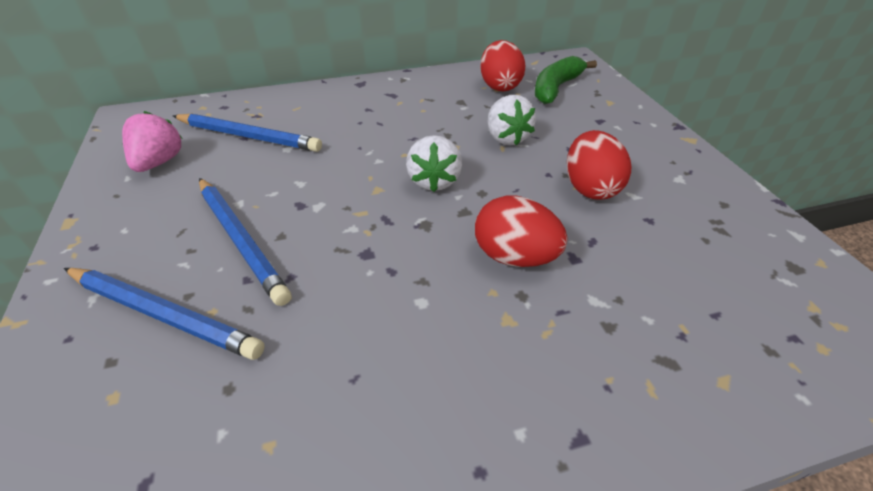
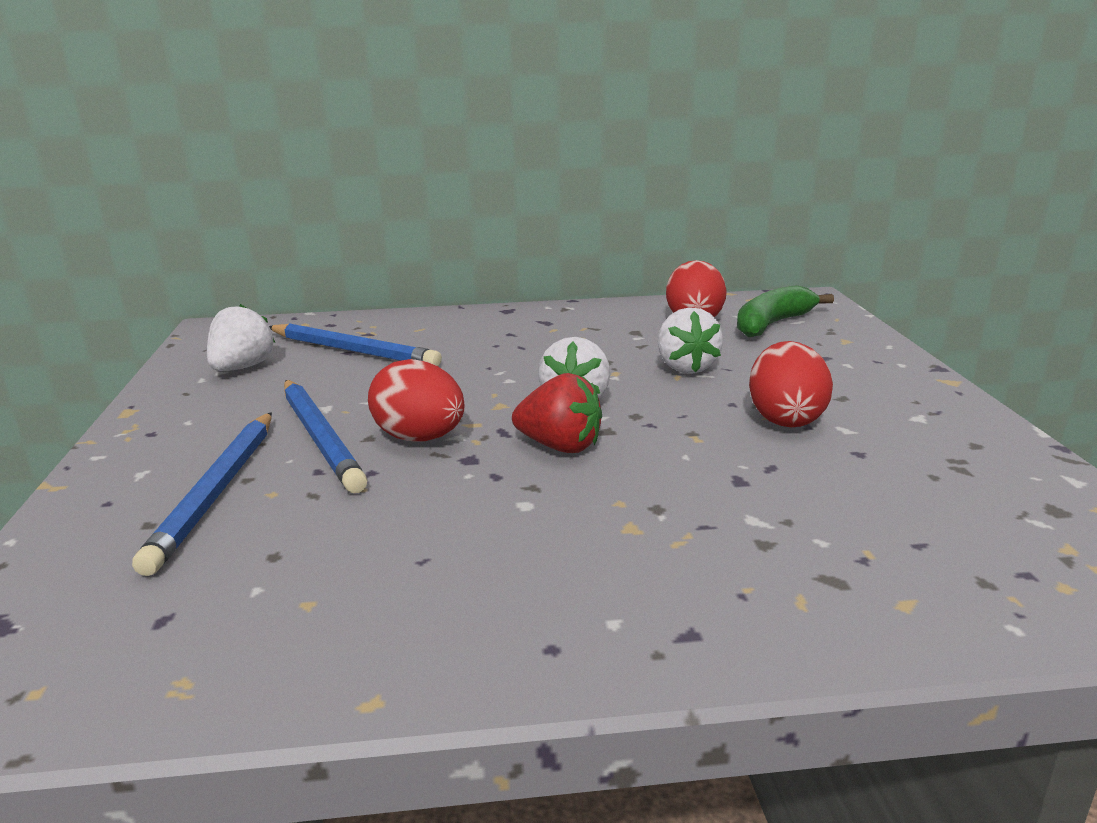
camera: 10 degrees right, 20 degrees down
blue pencil [64,268,265,360] -> blue pencil turned 60 degrees clockwise [132,412,272,576]
pink strawberry [122,111,183,172] -> white strawberry [207,304,275,371]
red egg [475,196,568,267] -> red egg moved to [368,359,465,441]
none -> red strawberry [512,373,602,453]

